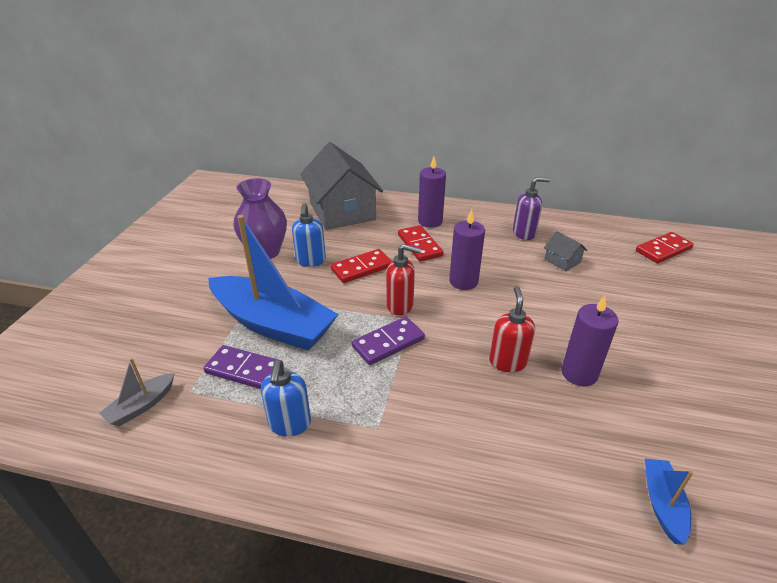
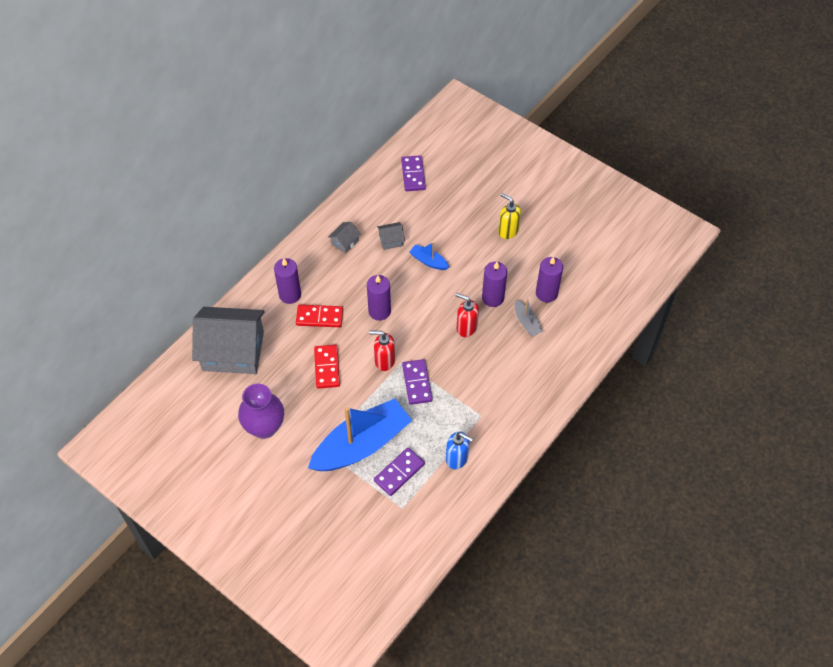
camera: 65 degrees left, 20 degrees up
grey boat [99,358,175,426] -> grey boat moved to [515,299,543,337]
blue soap dispenser [292,203,326,267] -> none
red soap dispenser [386,244,421,315] -> red soap dispenser turned 120 degrees counterclockwise [369,330,395,371]
purple soap dispenser [513,177,550,240] -> grey house [328,222,361,254]
red domino [636,232,694,263] -> purple domino [401,155,426,191]
blue boat [645,459,693,545] -> blue boat moved to [409,242,449,270]
none -> yellow soap dispenser [498,193,521,239]
none -> purple candle [536,256,563,302]

